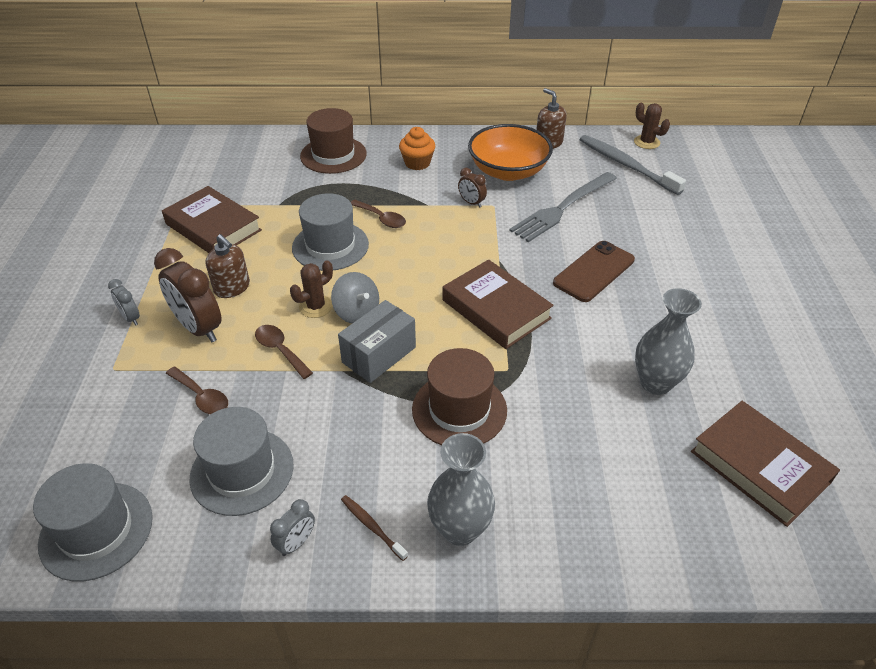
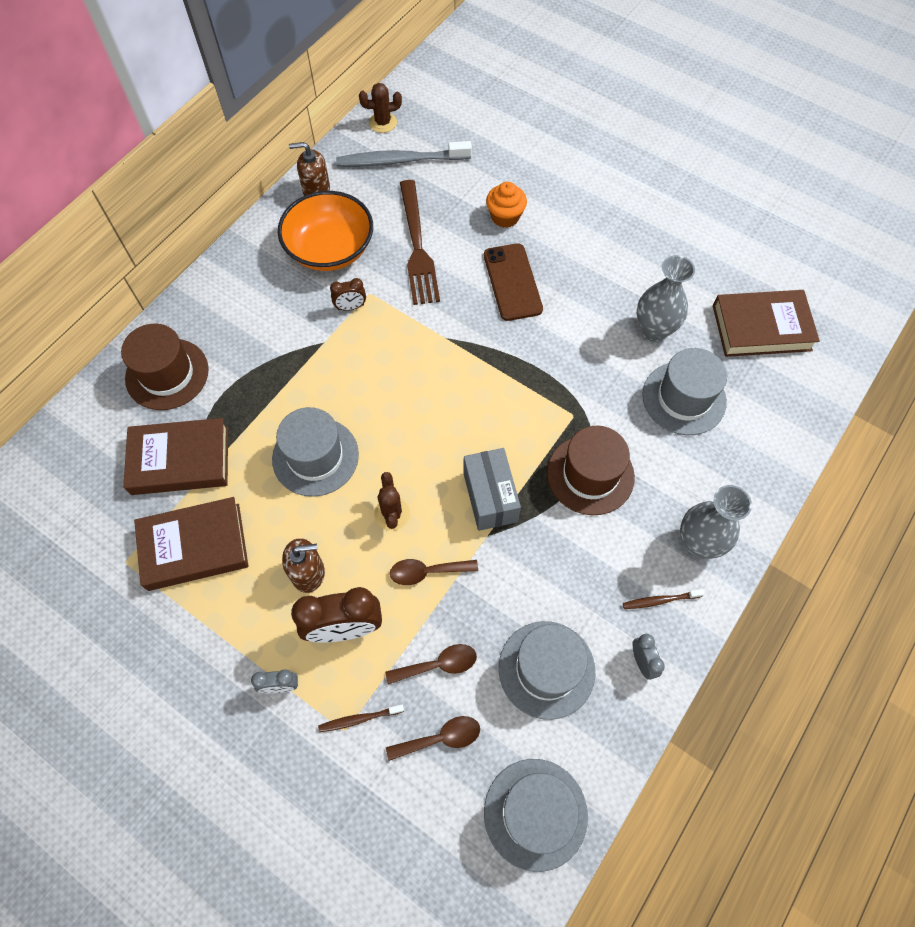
camera: 55 degrees left, 20 degrees up
grey spinning top [331,272,379,324] -> none
brown spoon [351,200,406,228] -> brown spoon moved to [386,716,480,761]
orange cupcake [399,127,435,170] -> orange cupcake moved to [486,182,527,228]
brown book [443,259,554,349] -> brown book moved to [123,418,228,495]
grey fork [509,172,617,242] -> brown fork [400,180,440,305]
none -> brown toothbrush [318,704,404,732]
none -> grey hat [642,348,727,435]

